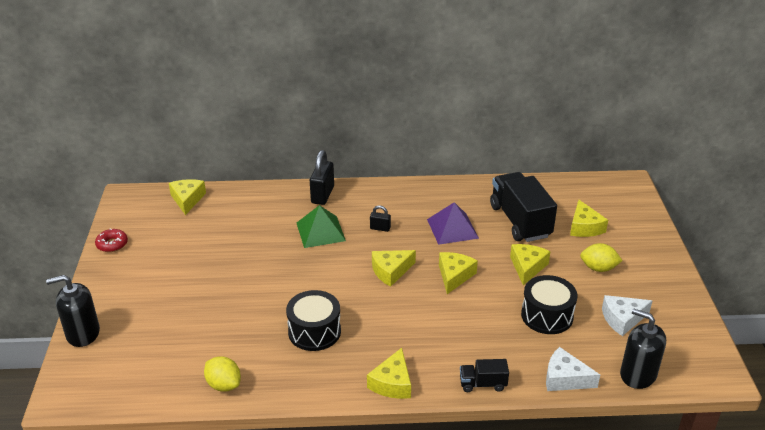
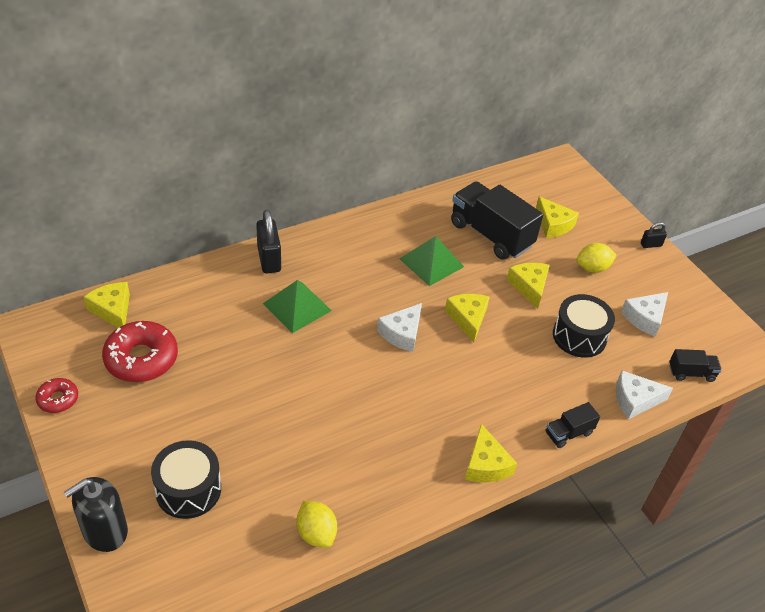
camera: 30 degrees left, 10 degrees up
yellow lemon [204,356,241,392] -> yellow lemon turned 45 degrees clockwise [297,501,337,548]
black drum [286,290,341,351] -> black drum moved to [151,440,221,519]
black padlock [370,205,391,232] -> black padlock moved to [641,222,667,248]
yellow cheese [372,250,416,287] -> white cheese [377,303,422,352]
purple pyramid [427,202,479,245] -> green pyramid [400,236,464,286]
black soap dispenser [620,309,666,389] -> black truck [669,349,722,382]
none -> red donut [102,321,178,382]

